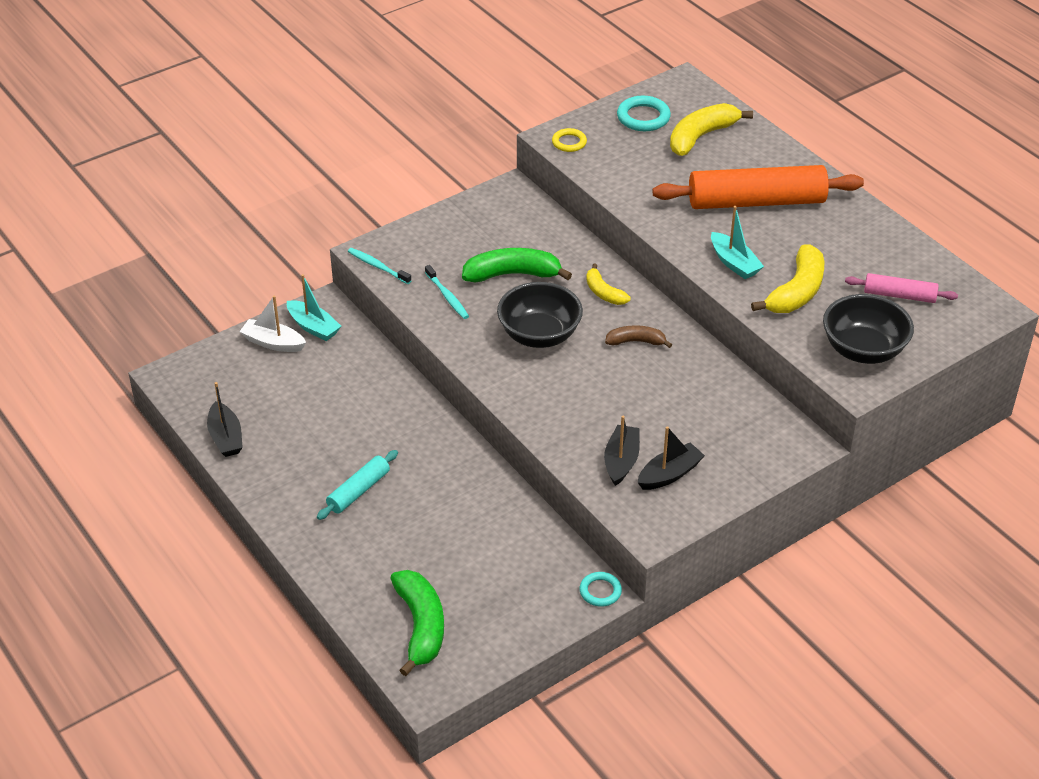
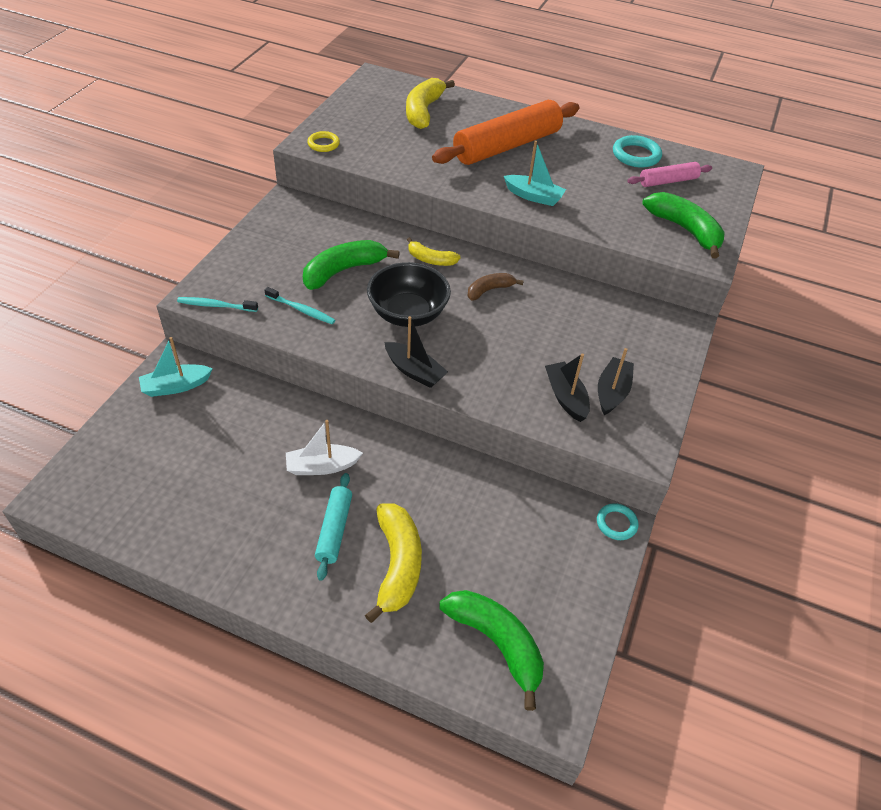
camera: 35 degrees left, 5 degrees up
black boat [207,382,243,457] -> black boat moved to [385,316,448,388]
white boat [239,295,306,352] -> white boat moved to [286,420,363,475]
turquoise boat [287,274,341,341] -> turquoise boat turned 150 degrees clockwise [139,337,213,397]
turquoise ring [617,96,671,131] -> turquoise ring moved to [613,135,662,168]
yellow banana [751,244,824,313] -> yellow banana moved to [365,503,422,623]
black bowl [823,294,914,364] -> green banana [642,192,725,259]

